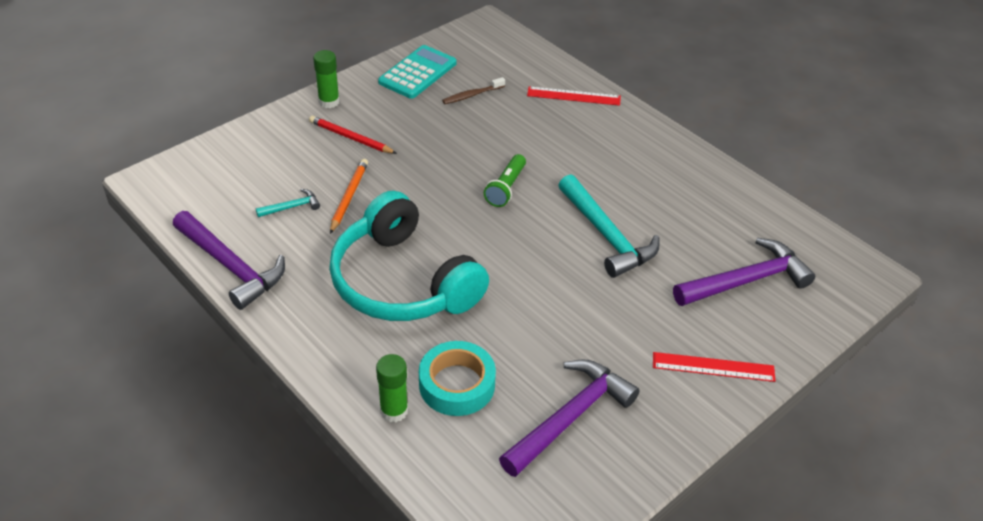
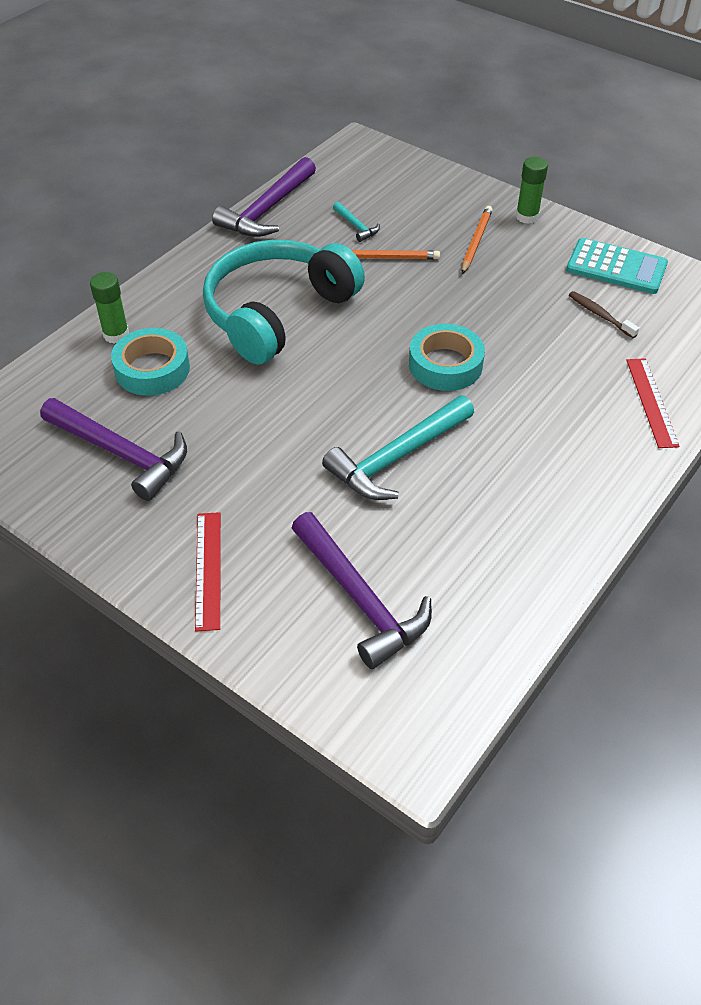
camera: 80 degrees right, 5 degrees up
red pencil [309,116,397,154] -> orange pencil [462,206,493,274]
green flashlight [484,154,526,207] -> turquoise tape [409,324,485,391]

